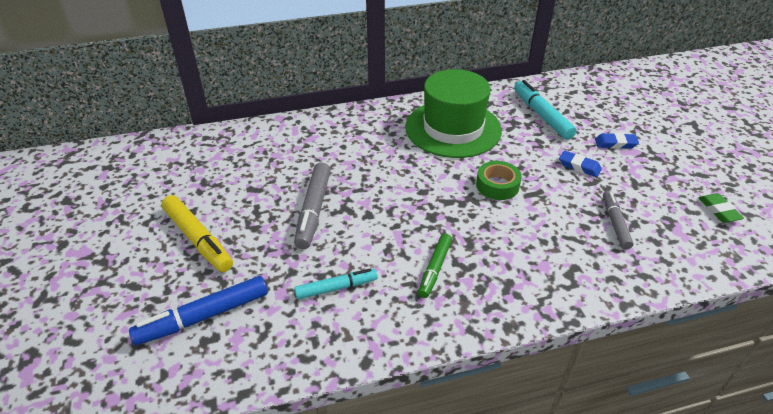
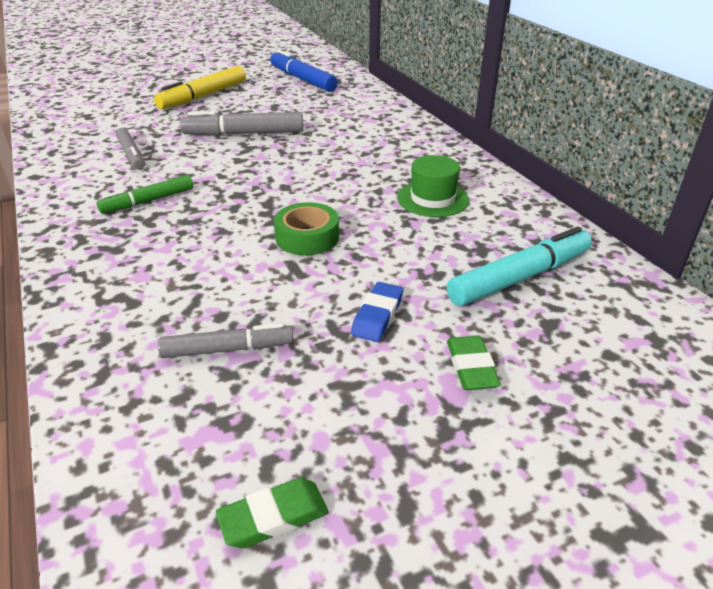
camera: 80 degrees right, 5 degrees down
blue marker [129,276,268,345] -> blue marker moved to [270,49,338,92]
turquoise marker [294,268,378,300] -> grey marker [116,128,145,170]
green hat [405,69,502,158] -> green hat [397,155,469,217], size x0.49
green marker [418,234,452,298] -> green marker turned 45 degrees counterclockwise [97,175,193,214]
blue eraser [595,133,639,149] -> green eraser [447,336,501,390]

